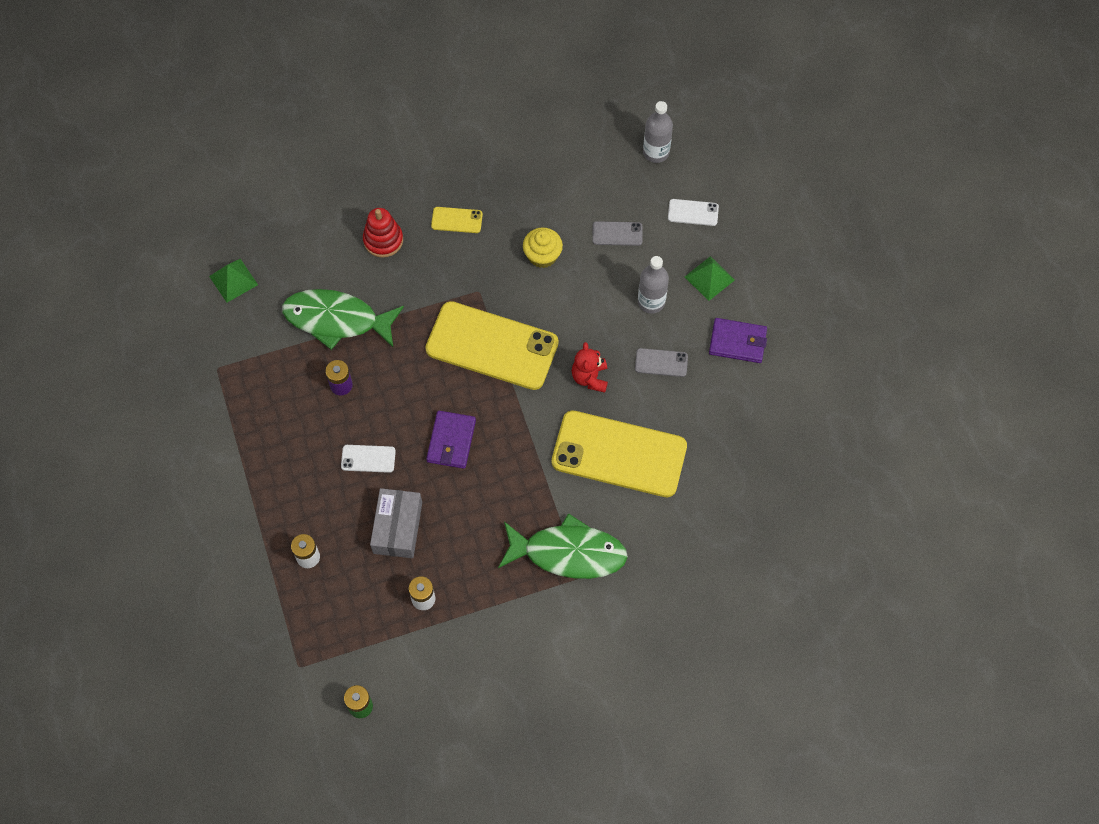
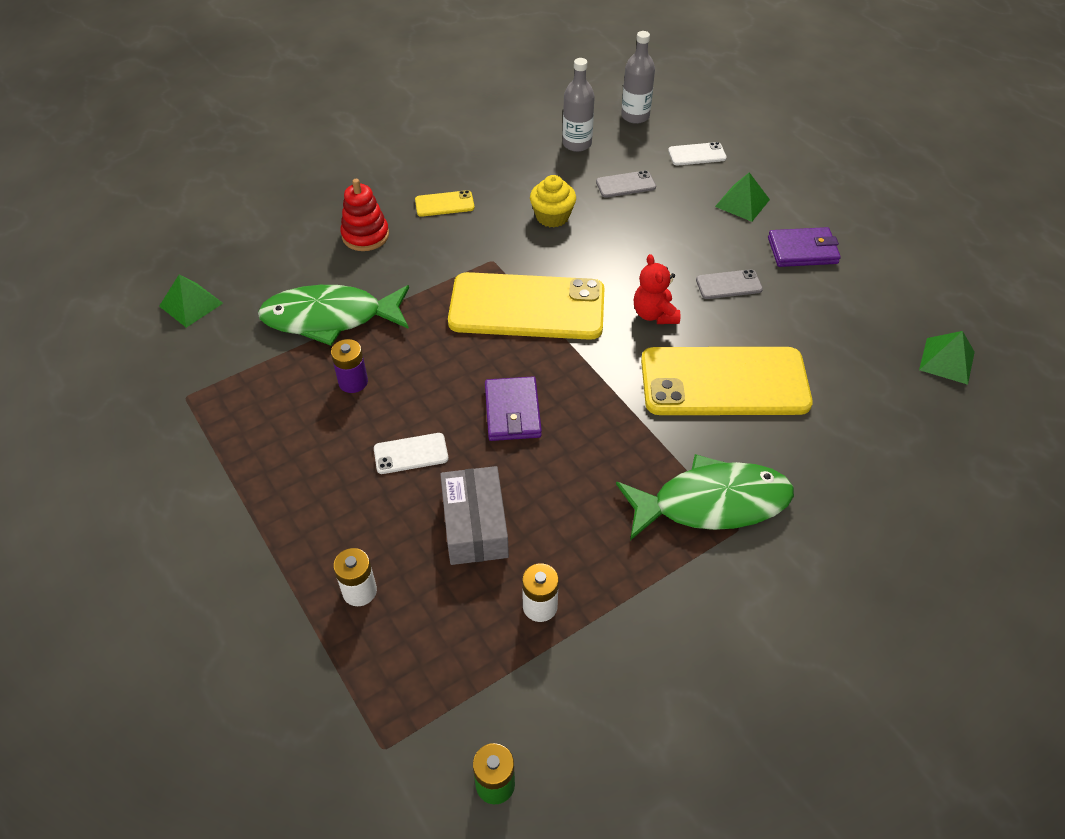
camera: 15 degrees left, 15 degrees down
grey bottle [638,256,669,314] -> grey bottle moved to [563,58,595,152]
none -> green pyramid [919,331,975,385]

